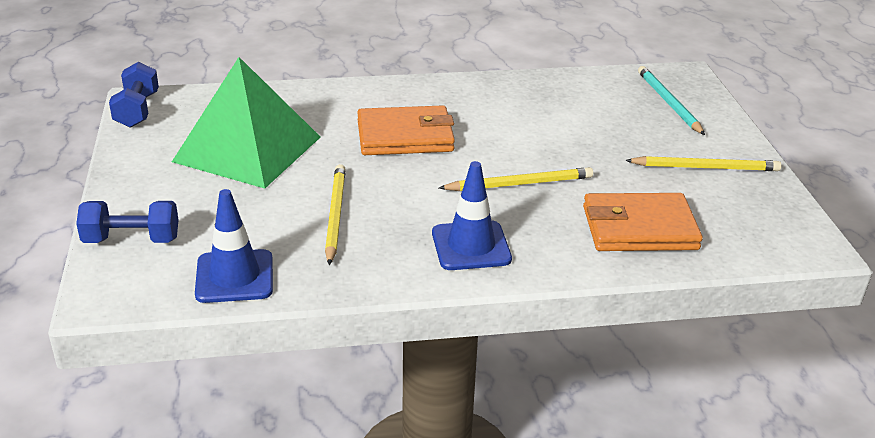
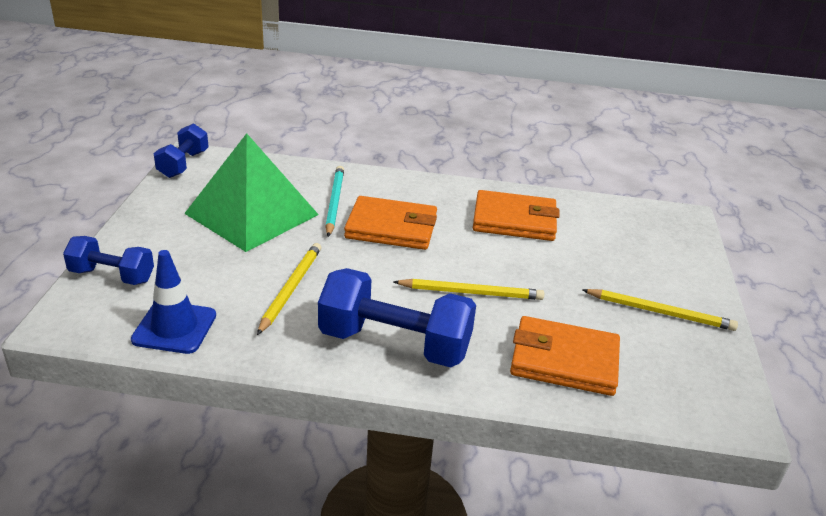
camera: 15 degrees right, 0 degrees up
blue traffic cone [432,161,512,270] -> blue dumbbell [318,268,476,368]
turquoise pencil [638,66,705,135] -> turquoise pencil moved to [325,166,344,237]
none -> orange wallet [473,190,560,241]

